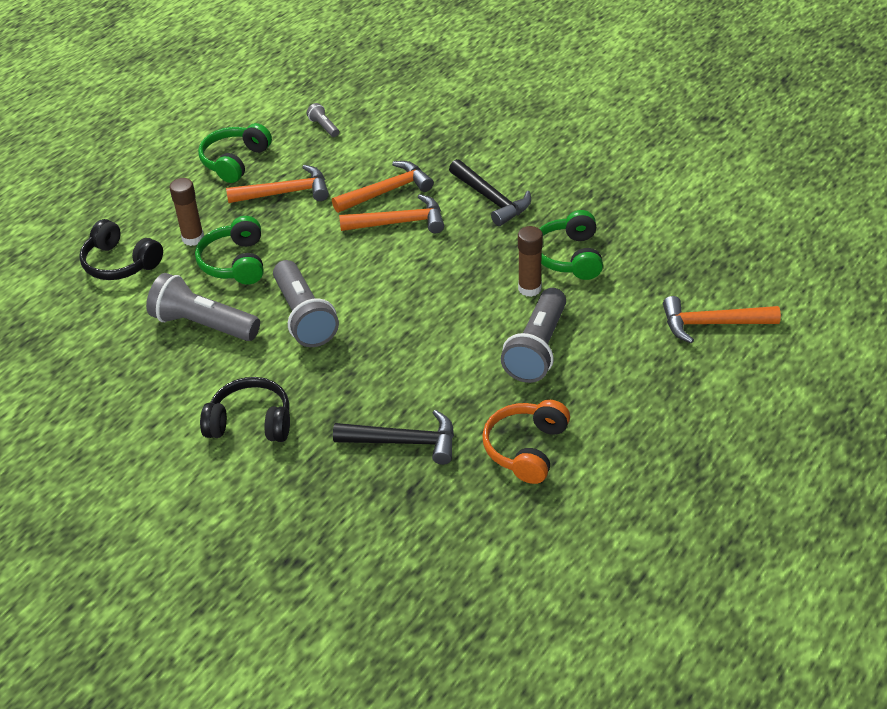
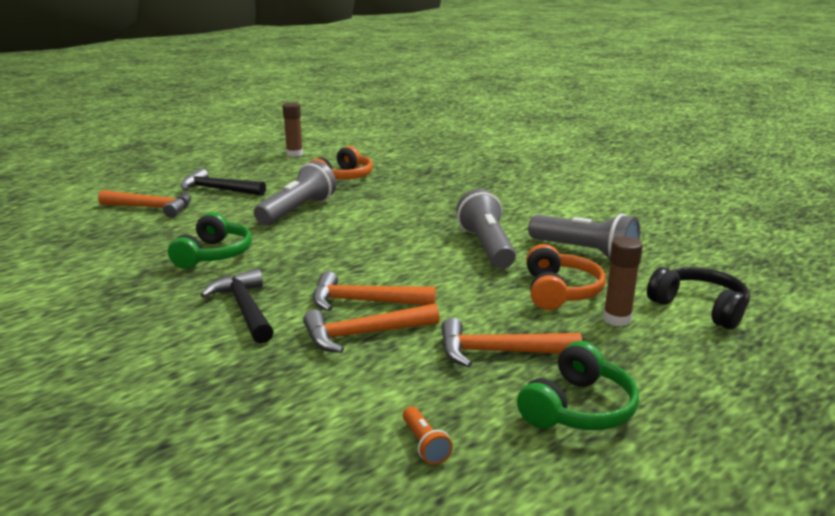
camera: 170 degrees left, 20 degrees down
green headphones [195,216,263,284] -> orange headphones [526,244,606,310]
black headphones [200,377,290,442] -> none
grey flashlight [307,103,339,137] -> orange flashlight [403,406,453,465]
black hammer [333,410,454,465] -> black hammer moved to [180,168,266,196]
brown glue stick [518,226,543,297] -> brown glue stick moved to [282,102,303,157]

